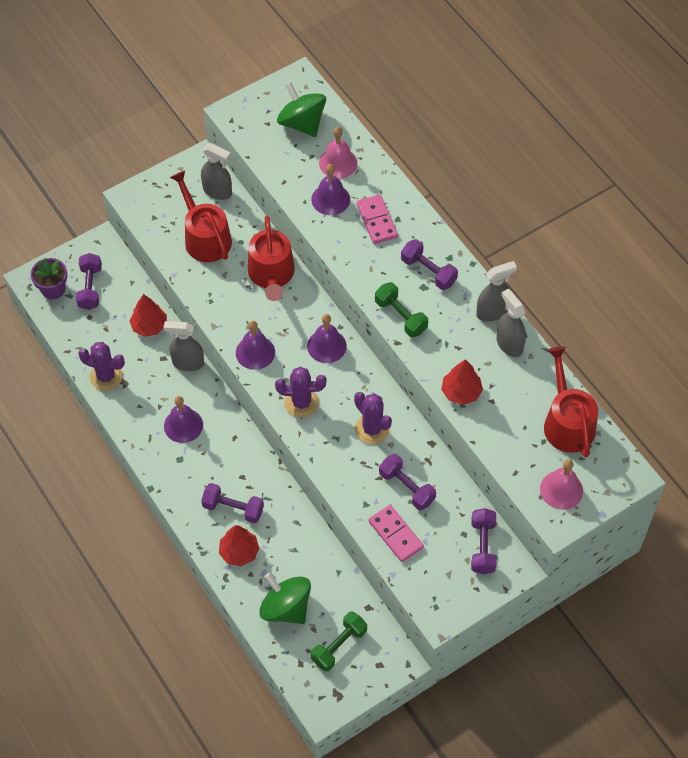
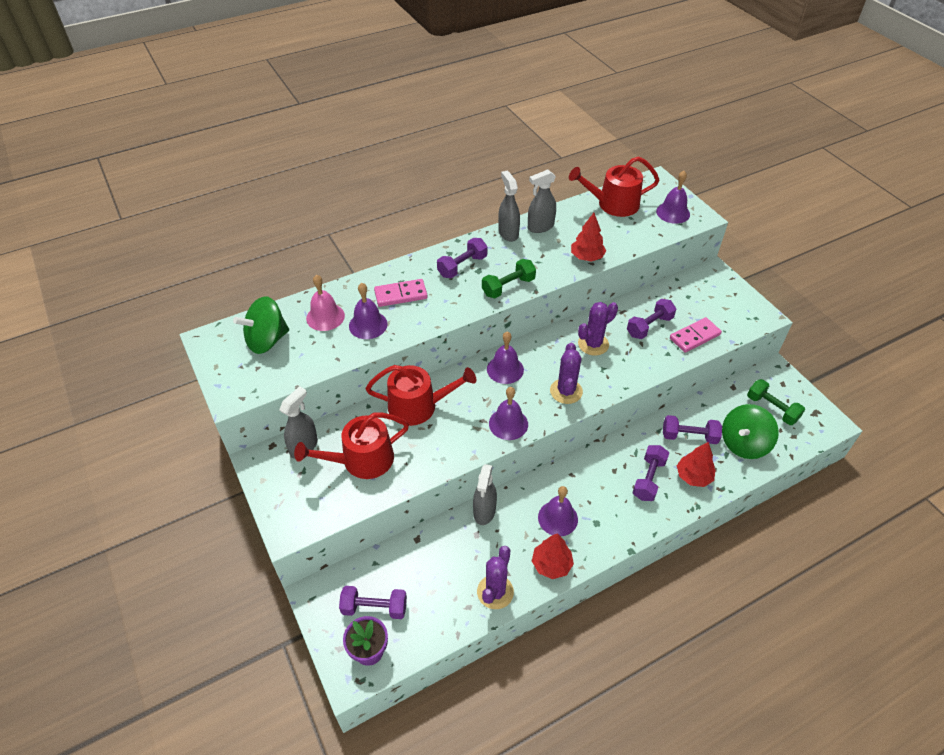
camera: 85 degrees left, 10 degrees down
red tree [129,294,167,337] -> red tree moved to [532,533,574,579]
purple dumbbell [471,508,496,574] -> purple dumbbell moved to [663,415,722,444]
pink bell [540,459,583,510] -> purple bell [656,171,690,224]

